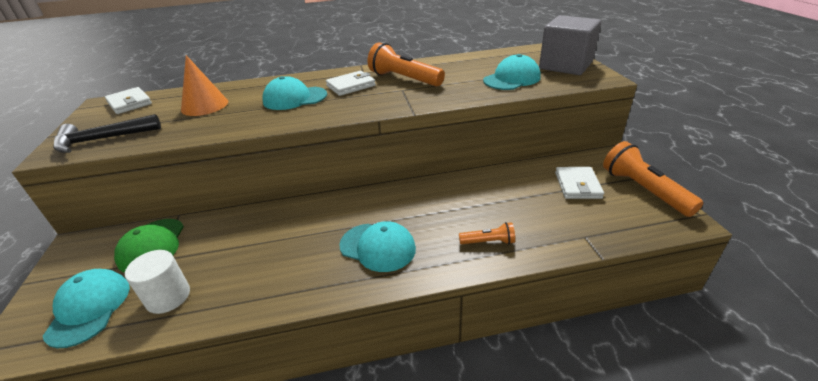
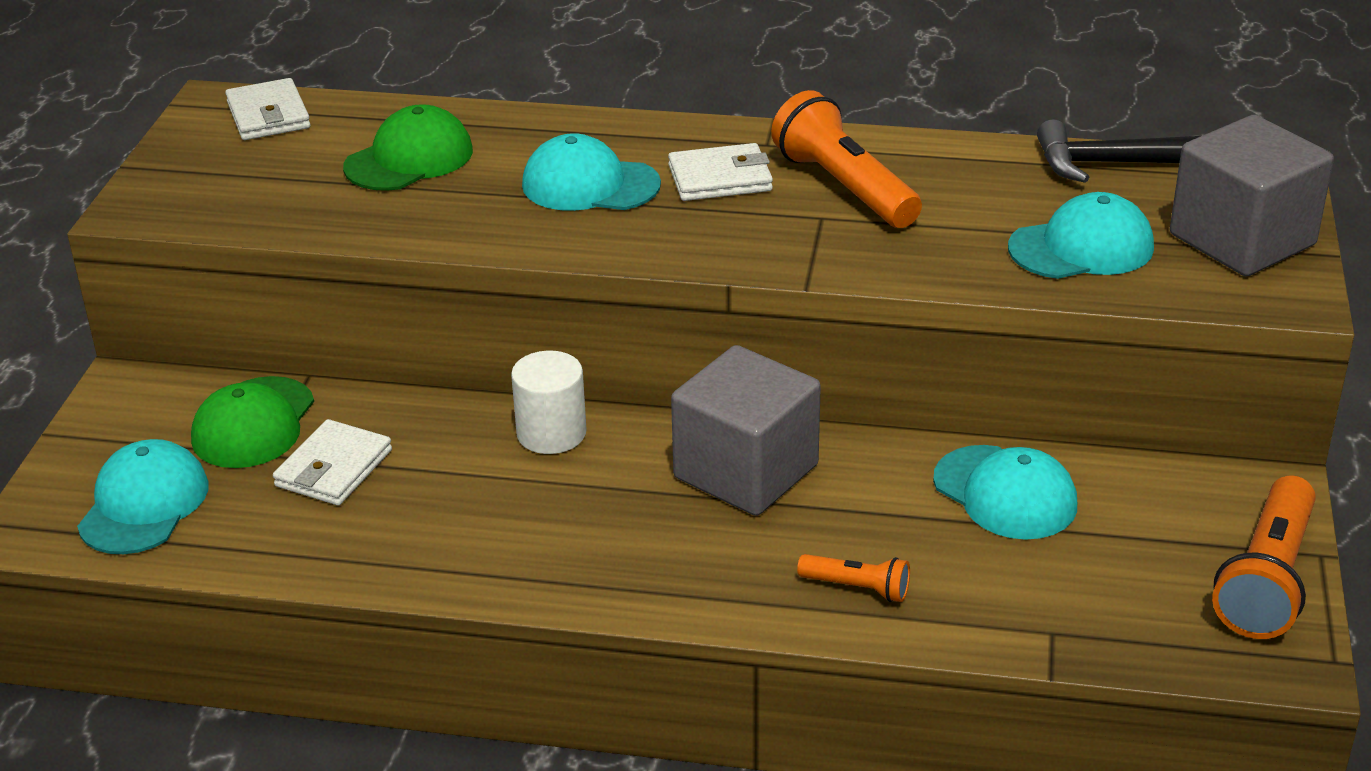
camera: 20 degrees right, 0 degrees up
black hammer [53,114,161,153] -> black hammer moved to [1037,119,1200,183]
white cylinder [125,250,190,314] -> white cylinder moved to [511,351,587,454]
orange cone [181,55,228,116] -> green cap [343,104,473,191]
turquoise cap [339,221,416,272] -> turquoise cap moved to [933,445,1077,540]
white wallet [555,167,604,199] -> white wallet moved to [273,419,392,506]
orange flashlight [603,141,704,217] -> orange flashlight turned 150 degrees counterclockwise [1212,475,1316,639]
none -> grey cube [671,345,821,516]

